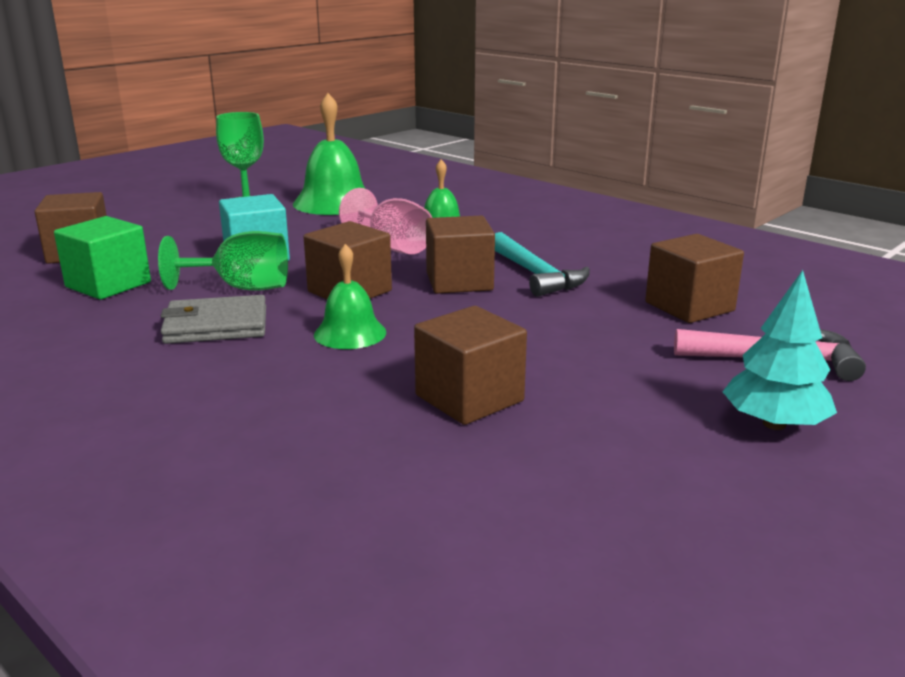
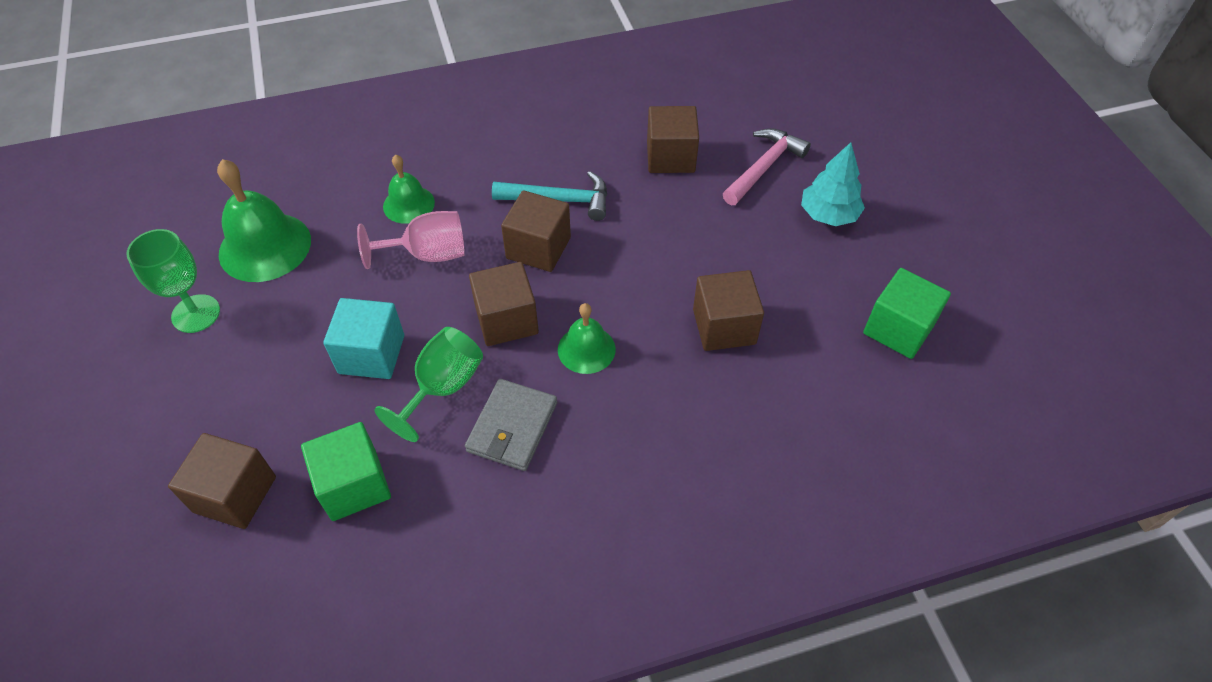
camera: 60 degrees left, 30 degrees up
none -> green cube [863,268,951,359]

